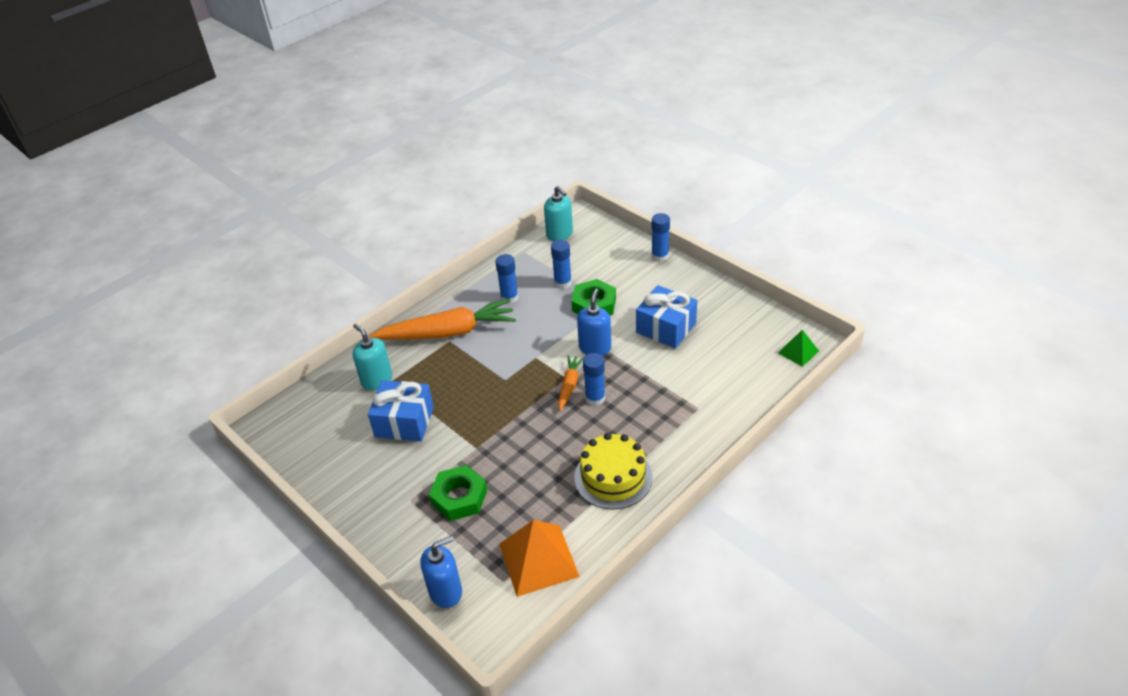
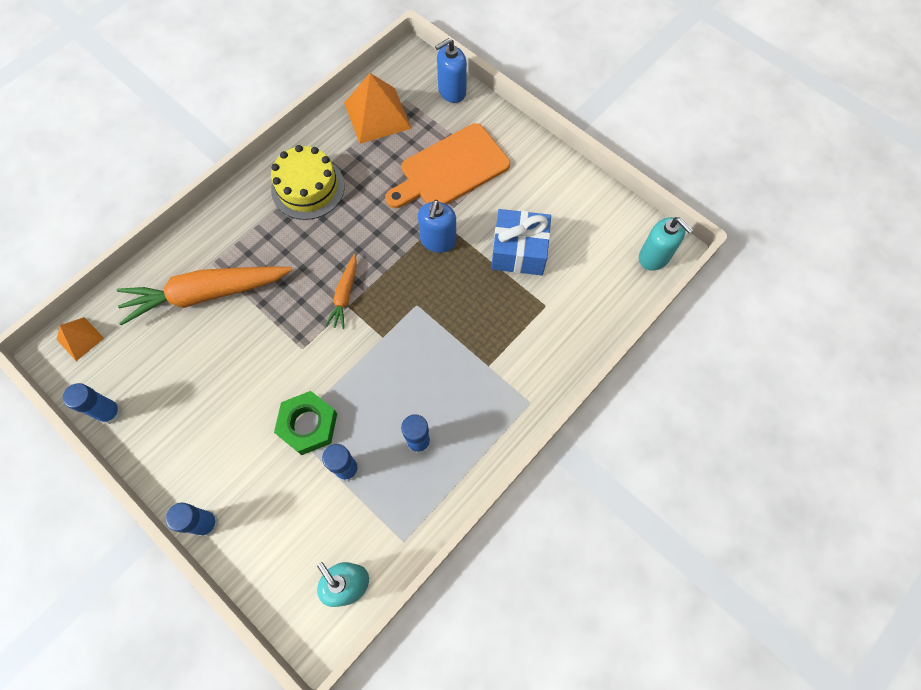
camera: 175 degrees right, 25 degrees up
turquoise soap dispenser [353,324,392,390] -> turquoise soap dispenser moved to [639,217,693,271]
orange carrot [369,299,516,340] -> orange carrot moved to [116,266,292,325]
green nut [429,465,487,521] -> orange cutting board [385,123,510,208]
blue soap dispenser [577,288,611,356] -> blue soap dispenser moved to [418,200,456,253]
blue glue stick [583,353,605,406] -> blue glue stick moved to [63,383,122,424]
blue gift [636,285,697,348] -> none
green pyramid [778,330,819,367] -> orange pyramid [57,317,104,361]

